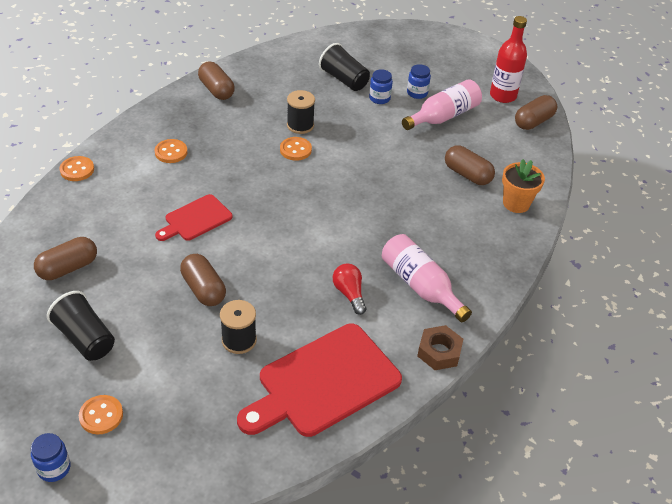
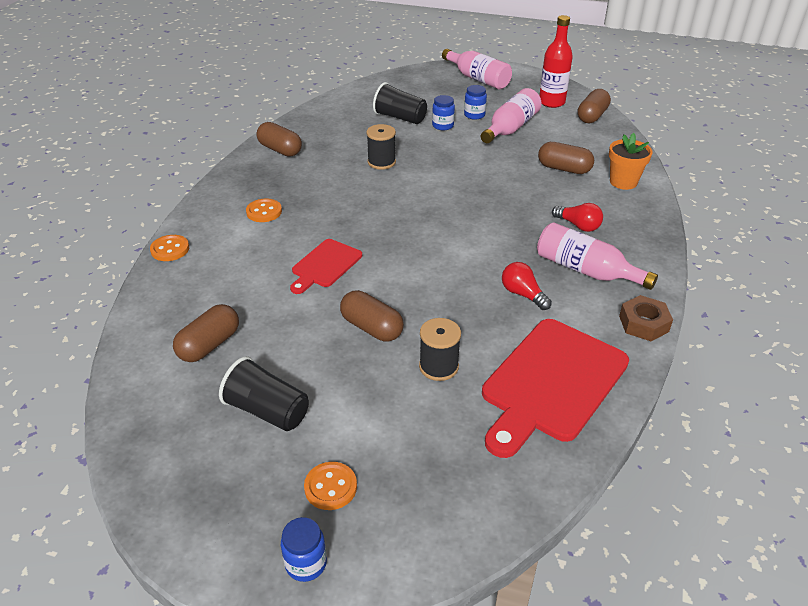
camera: 15 degrees left, 5 degrees down
orange button [280,137,312,161] -> none
none -> pink bottle [442,49,512,90]
none -> red light bulb [552,203,603,232]

